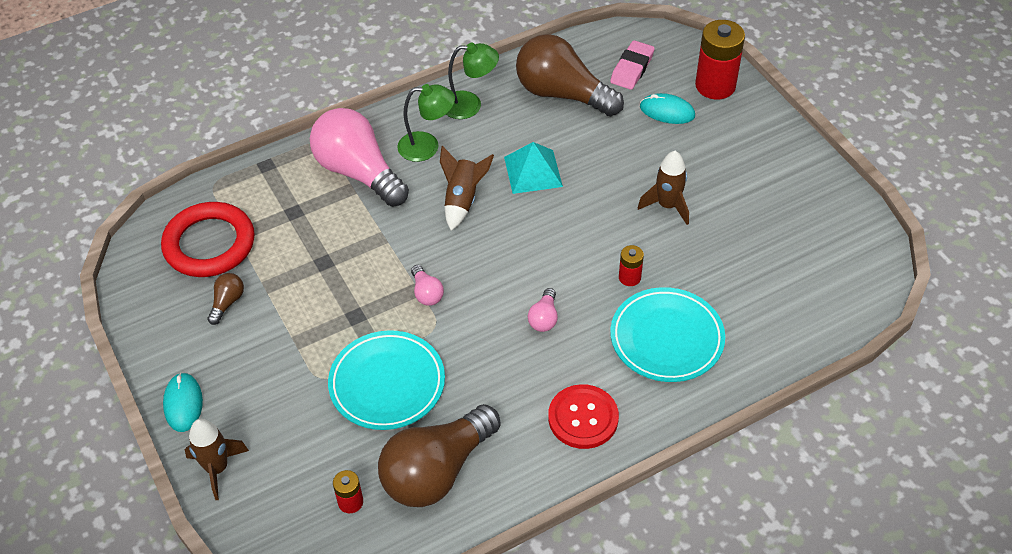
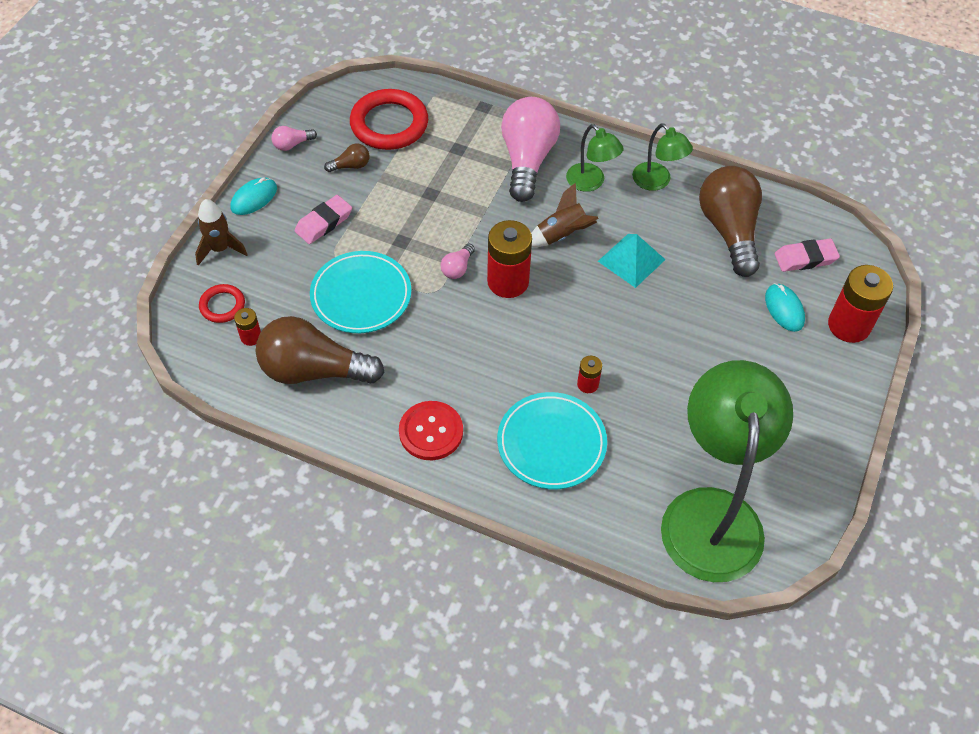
camera: 50 degrees right, 5 degrees up
pink light bulb [528,288,558,332] -> pink light bulb moved to [271,126,317,151]
brown rocket [638,151,689,225] -> none
none -> red ring [199,284,245,323]
none -> pink eraser [295,195,352,244]
none -> red battery [487,220,532,298]
none -> green lamp [661,360,793,582]

